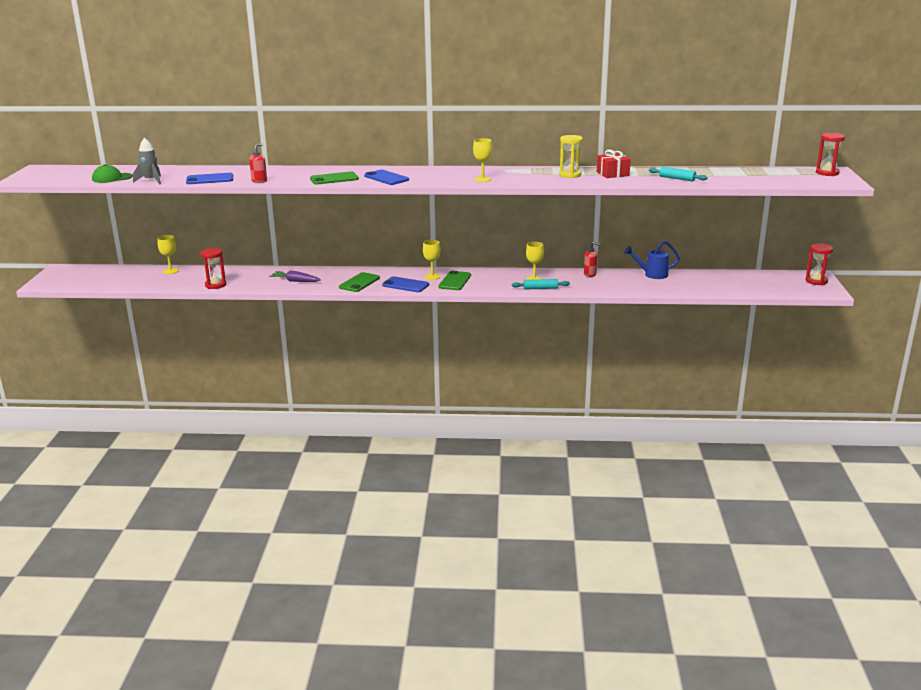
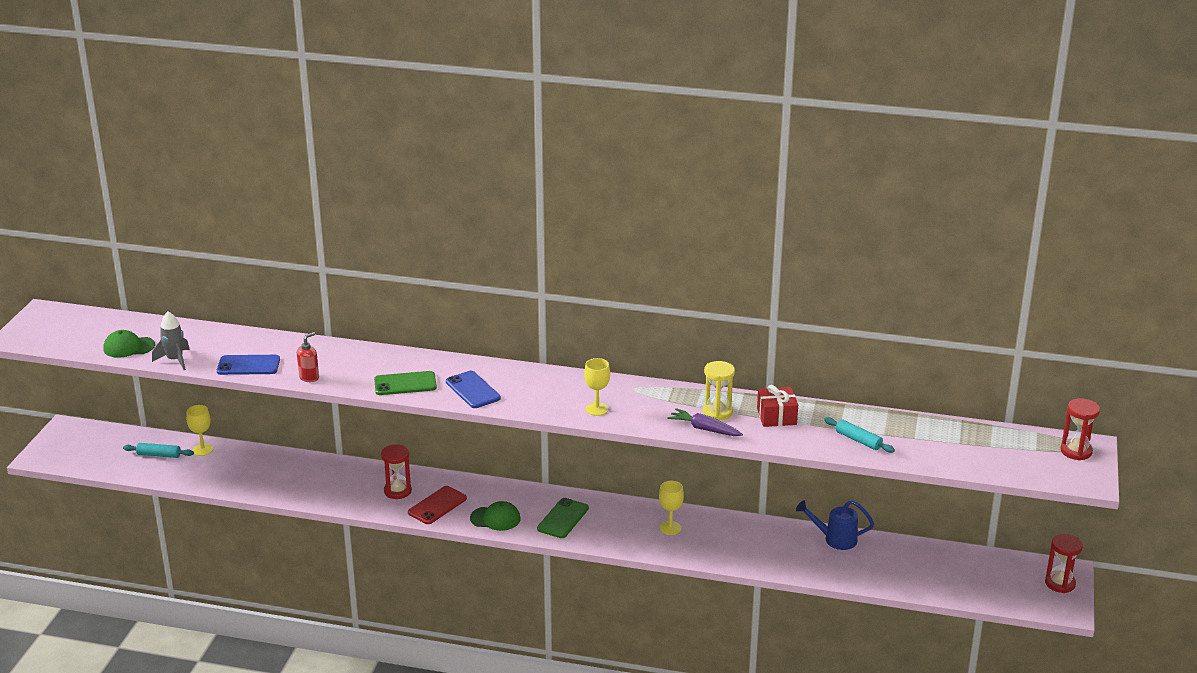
camera: 10 degrees right, 5 degrees up
red hourglass [201,248,226,289] -> red hourglass moved to [381,444,412,499]
purple carrot [269,270,321,282] -> purple carrot moved to [667,408,743,436]
green phone [339,272,380,292] -> red phone [408,486,467,524]
blue phone [382,276,429,292] -> green cap [470,501,520,531]
yellow goblet [423,240,441,280] -> none
turquoise rolling pin [512,279,570,290] -> turquoise rolling pin moved to [123,443,194,458]
red soap dispenser [584,242,600,277] -> none

